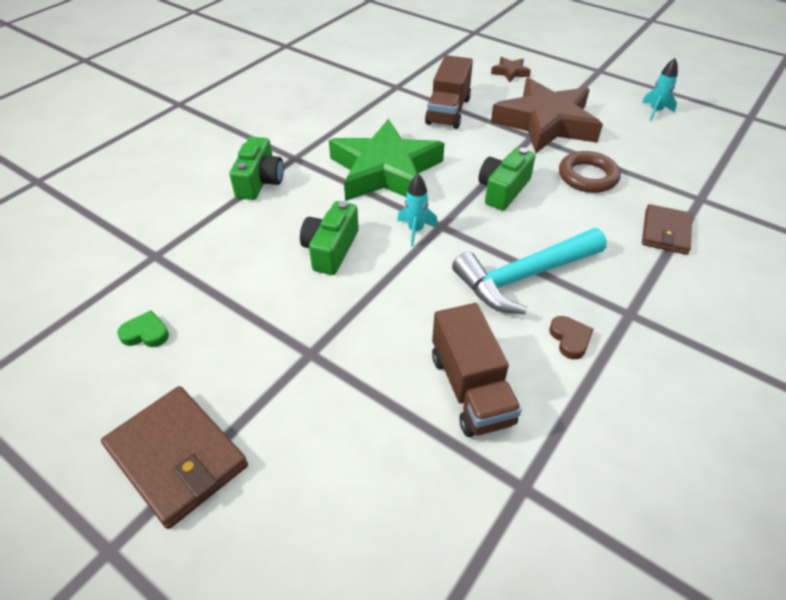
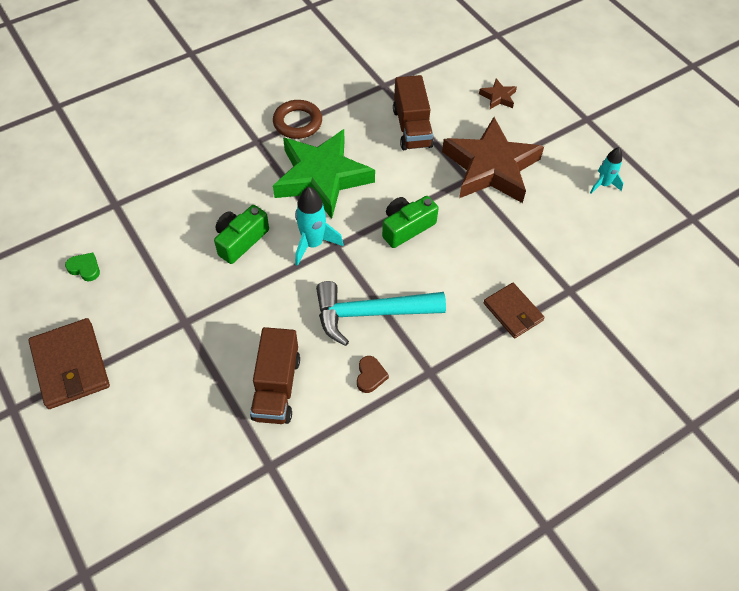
camera: 20 degrees right, 10 degrees up
green camera [229,137,284,200] -> none
turquoise rocket [397,174,438,247] -> turquoise rocket [295,187,343,266], size x1.53
brown truck [425,55,473,129] -> brown truck turned 45 degrees counterclockwise [393,75,434,150]
brown ring [559,151,621,193] -> brown ring moved to [273,100,322,139]
brown wallet [642,204,692,255] -> brown wallet turned 75 degrees counterclockwise [484,283,545,338]

